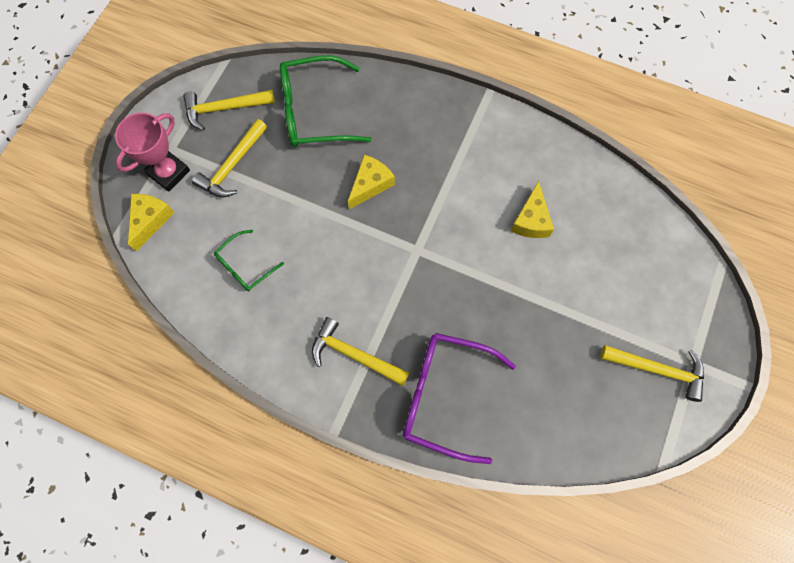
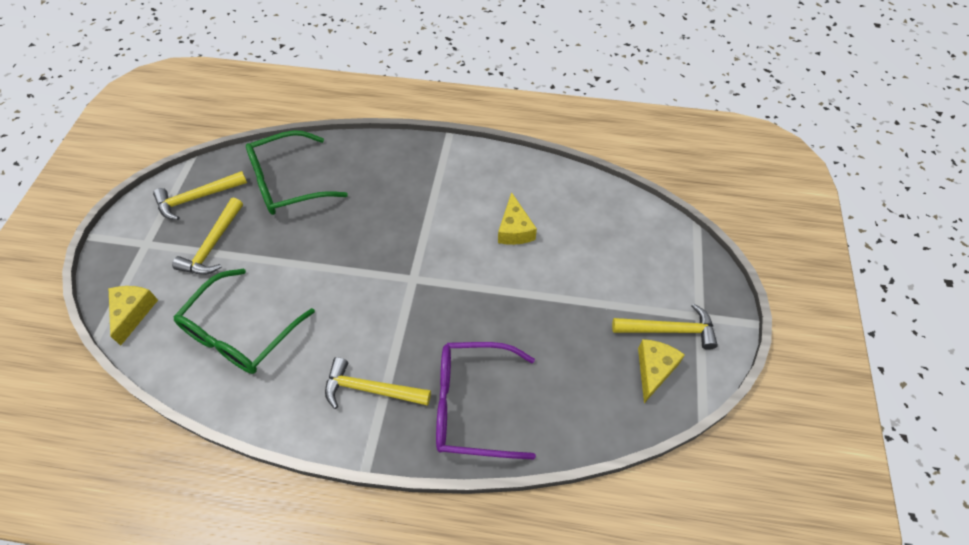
camera: 15 degrees left, 15 degrees down
pink trophy [115,112,190,192] -> none
green glasses [214,230,284,291] -> green glasses [174,268,315,374], size x1.85
yellow cheese [348,155,395,209] -> yellow cheese moved to [638,339,685,403]

